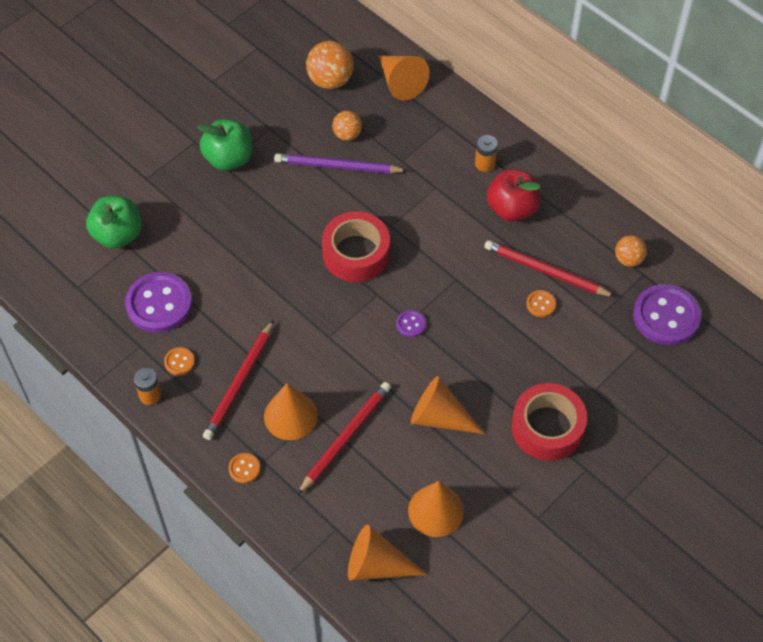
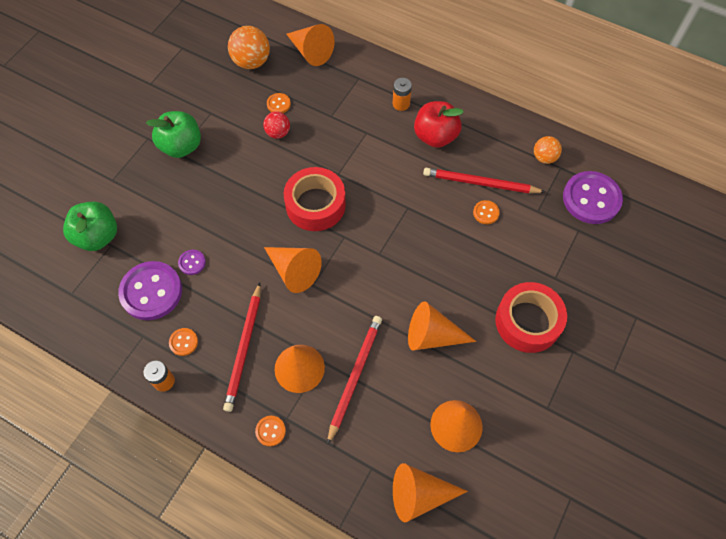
camera: 15 degrees left, 5 degrees up
purple pencil [274,153,408,174] -> red ball [263,111,290,139]
orange ball [332,111,362,141] -> orange button [267,93,291,113]
purple button [396,310,426,338] -> purple button moved to [178,250,206,275]
none -> orange cone [264,247,322,293]

